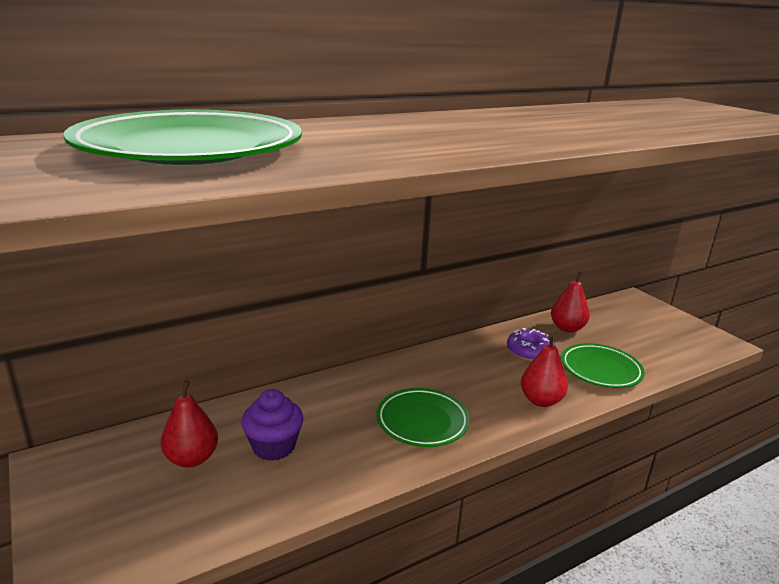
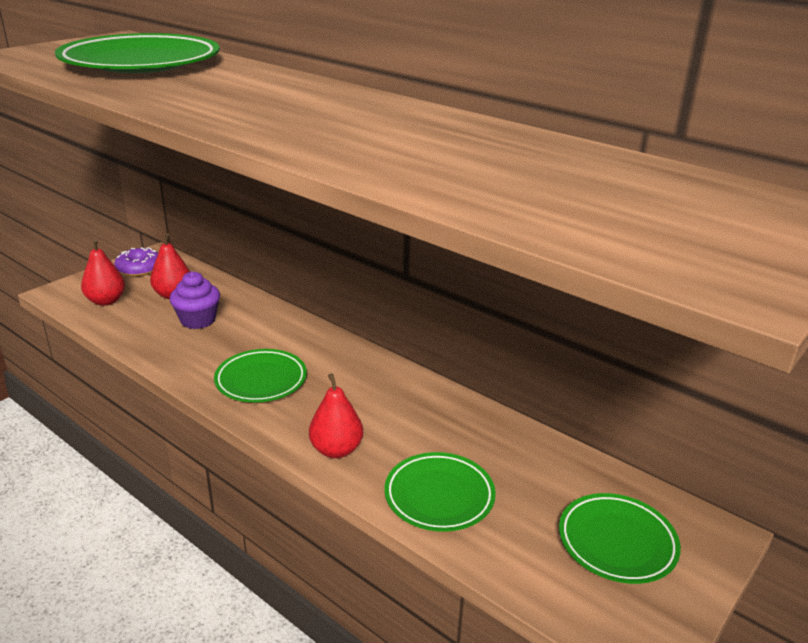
camera: 70 degrees right, 5 degrees up
purple donut [507,328,555,361] -> purple donut moved to [114,247,158,276]
red pear [551,271,590,333] -> red pear moved to [81,239,125,306]
none -> green plate [559,493,681,584]

